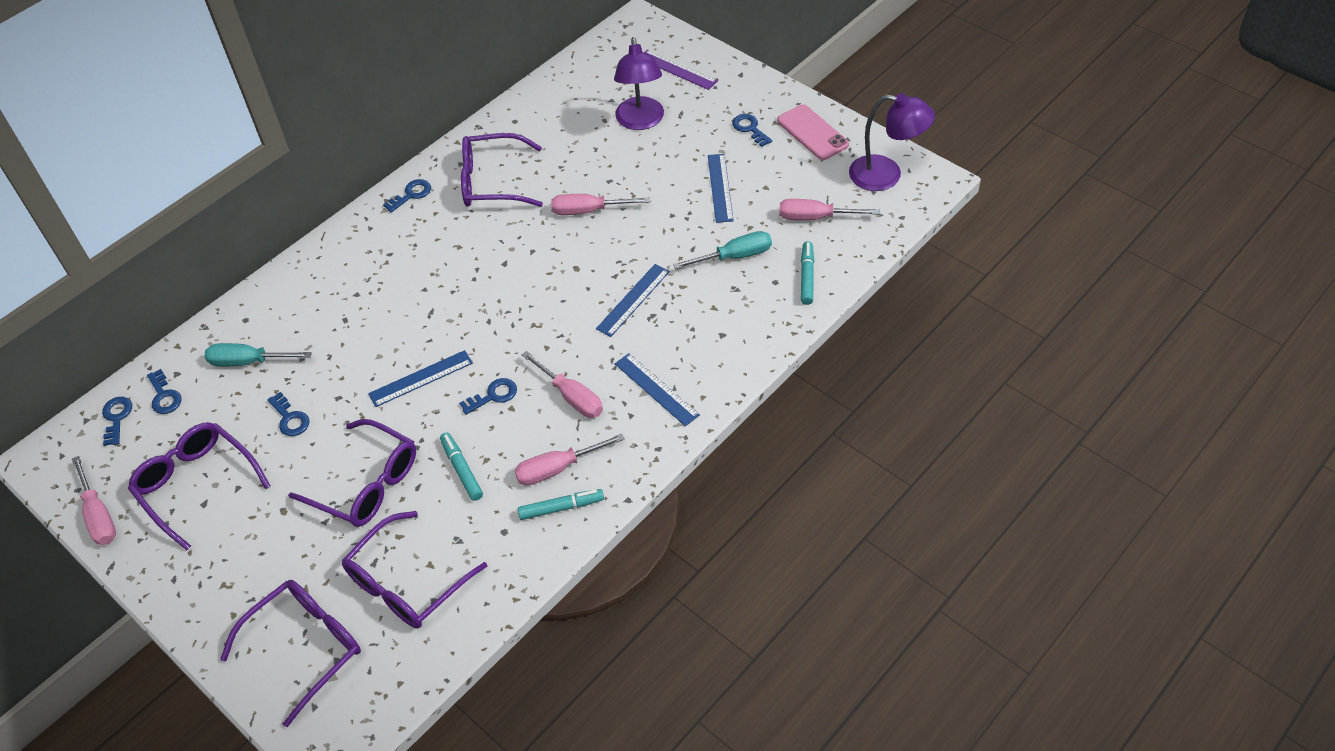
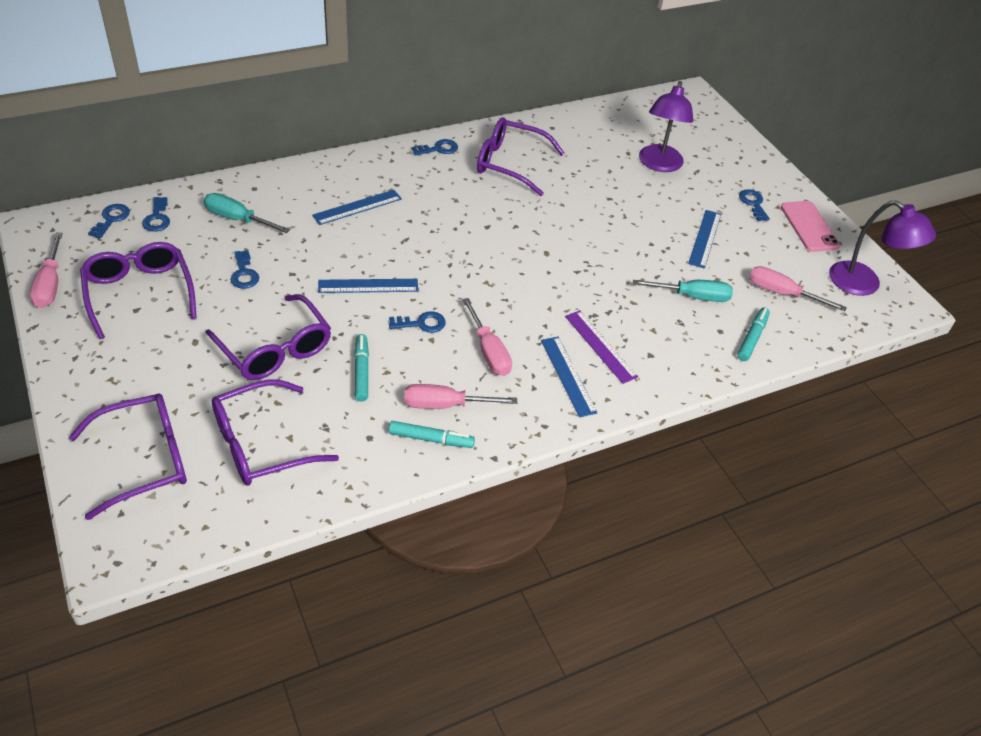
camera: 15 degrees right, 5 degrees down
pink screwdriver [551,194,650,215] -> none
blue ruler [596,264,670,337] -> blue ruler moved to [312,190,402,225]
purple ruler [644,49,718,90] -> purple ruler moved to [565,310,638,384]

